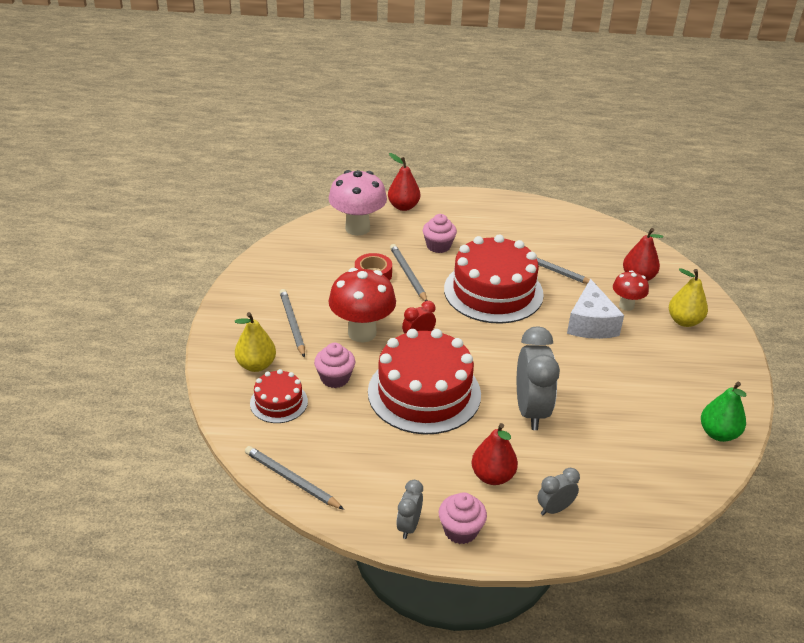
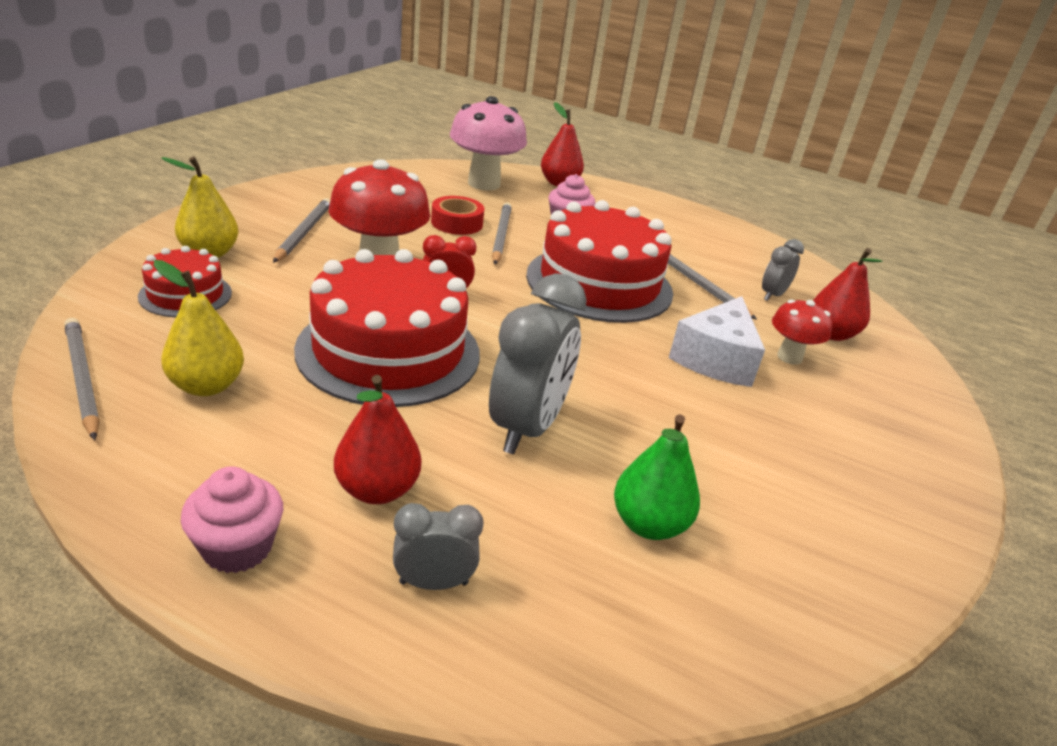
camera: 20 degrees right, 5 degrees down
pink cupcake [314,343,355,388] -> none
grey clock [396,480,423,539] -> grey clock moved to [762,239,804,301]
yellow pear [669,268,708,327] -> yellow pear moved to [153,260,244,396]
green pear [701,382,746,442] -> green pear moved to [614,415,700,540]

